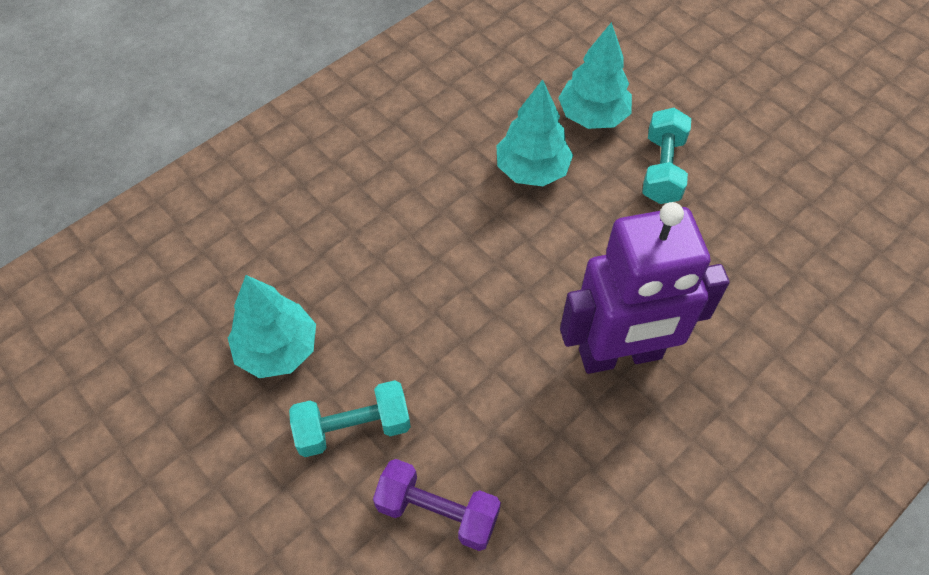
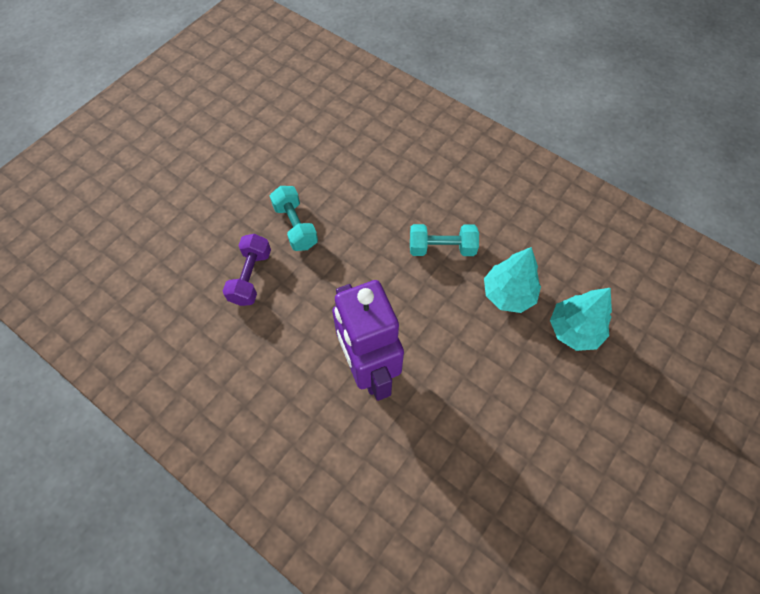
camera: 80 degrees right, 5 degrees up
turquoise tree [228,275,316,378] -> none
turquoise dumbbell [642,108,691,204] -> turquoise dumbbell moved to [410,224,479,256]

